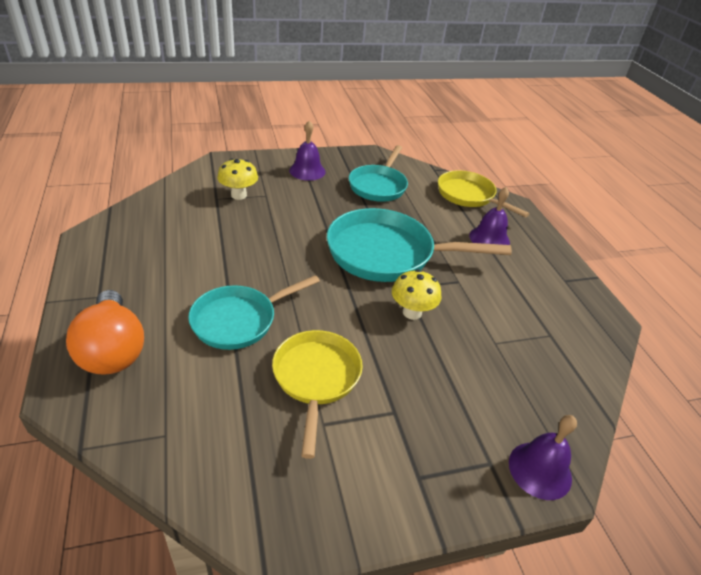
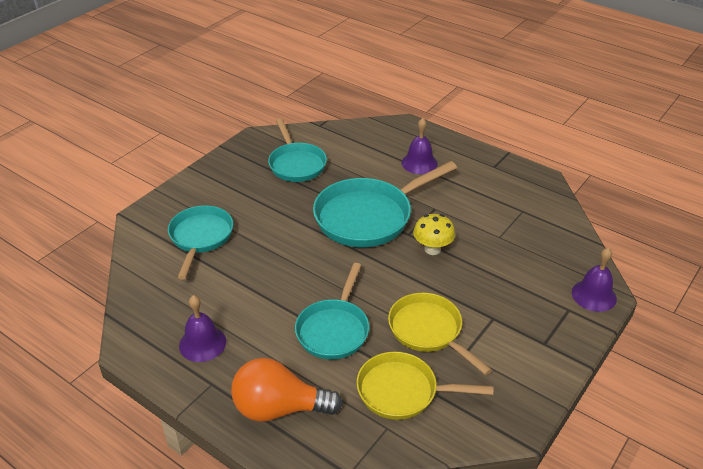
camera: 35 degrees left, 0 degrees up
orange light bulb [66,290,144,375] -> orange light bulb turned 150 degrees clockwise [231,358,342,422]
yellow mushroom [217,158,258,200] -> turquoise pan [168,205,233,280]
purple bell [289,121,325,181] -> purple bell moved to [179,295,226,362]
yellow pan [438,170,529,217] -> yellow pan moved to [356,352,493,420]

